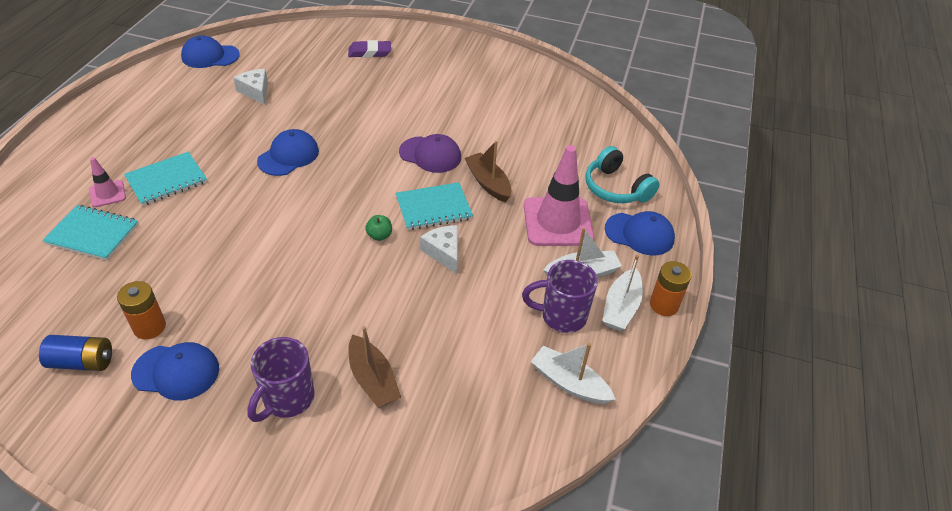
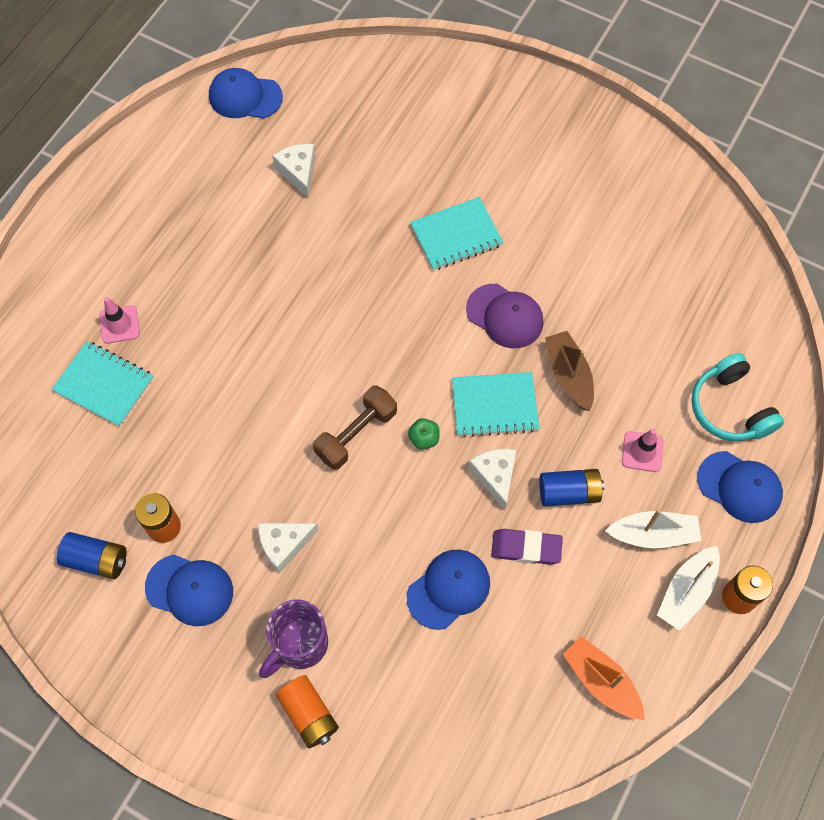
camera: 15 degrees right, 20 degrees up
turquoise notebook [124,152,207,206] -> turquoise notebook moved to [410,197,503,271]
blue cap [257,129,319,176] -> blue cap moved to [407,549,490,630]
purple eraser [348,40,391,58] -> purple eraser moved to [491,529,563,565]
brown boat [349,326,401,408] -> none
purple mug [522,260,598,333] -> none
pink traffic cone [524,145,594,246] -> pink traffic cone [622,428,664,472], size x0.48
white boat [530,343,616,404] -> orange boat [563,636,645,720]
none -> white cheese [258,523,319,573]
none -> orange battery [276,675,339,748]
none -> brown dumbbell [313,385,397,470]
none -> blue battery [539,469,604,507]

